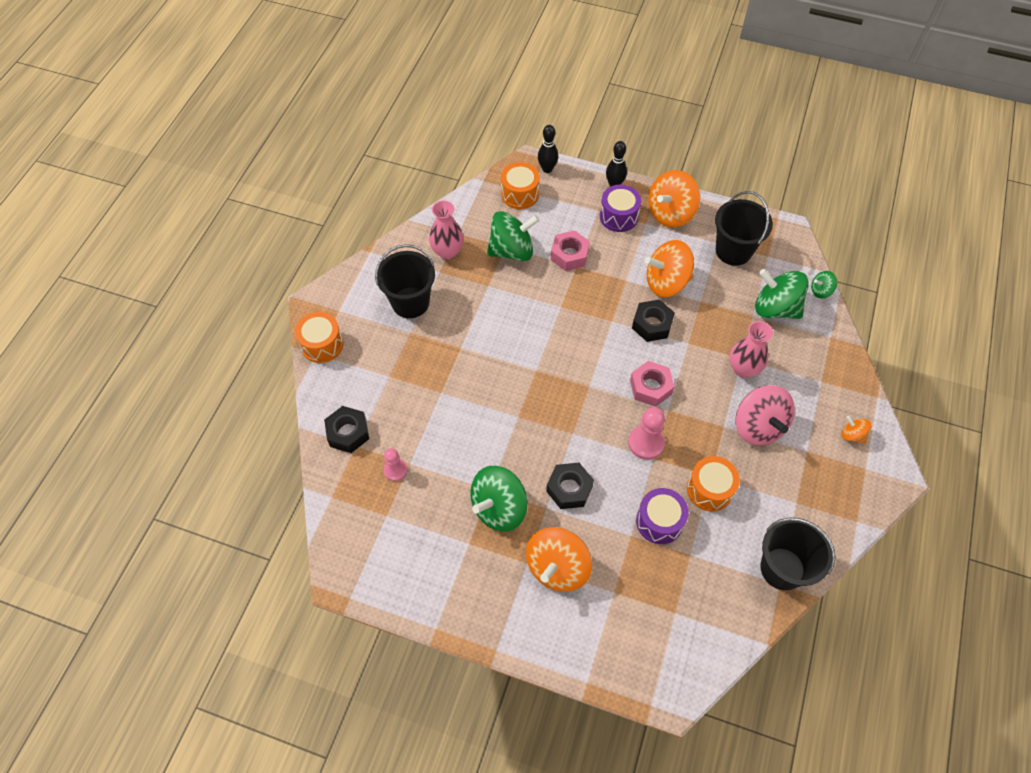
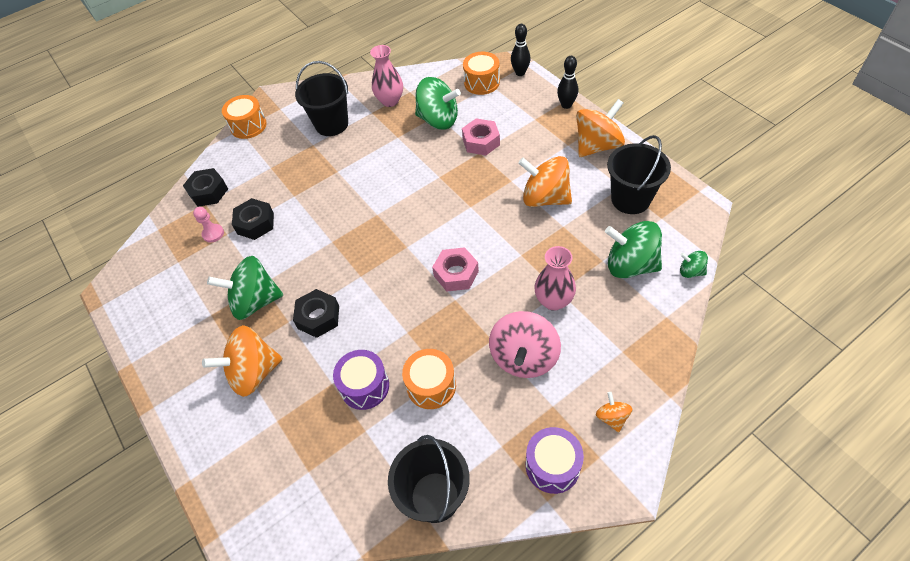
camera: 40 degrees right, 5 degrees down
purple drum [600,185,641,232] -> purple drum moved to [526,427,584,494]
pink pawn [628,407,665,460] -> none
black nut [632,299,675,342] -> black nut moved to [232,198,274,240]
orange spinning top [648,170,700,227] -> orange spinning top turned 150 degrees clockwise [576,99,625,157]
green spinning top [755,269,809,319] -> green spinning top turned 45 degrees counterclockwise [605,221,662,278]

